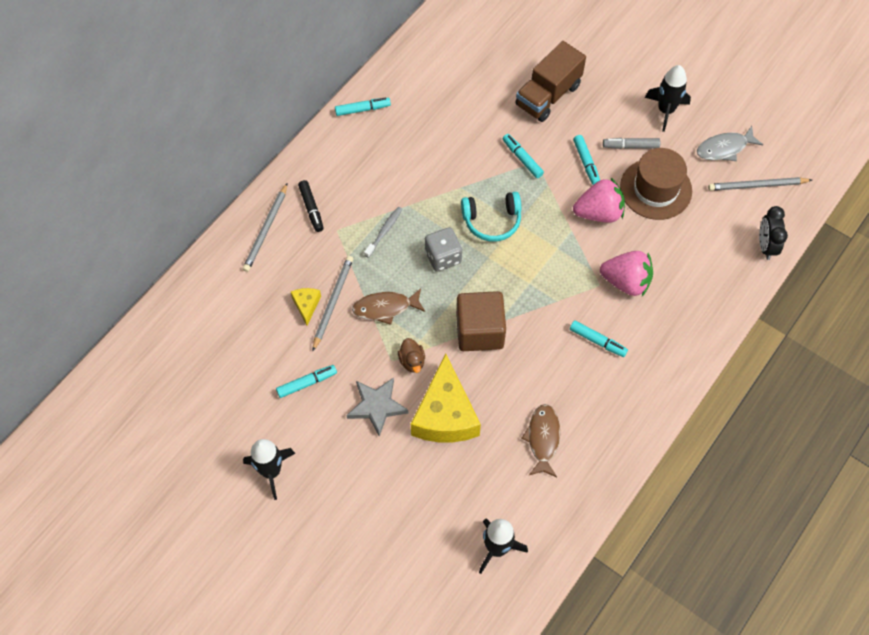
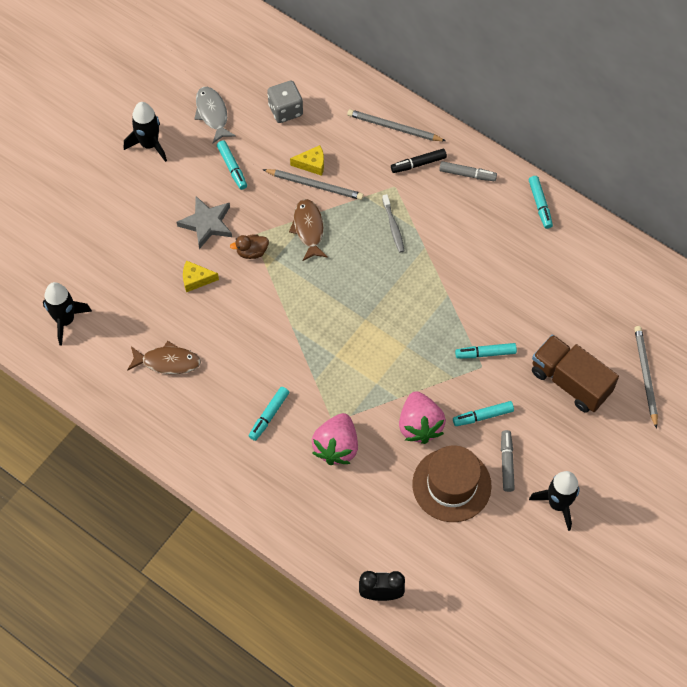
camera: 90 degrees right, 0 degrees up
grey toothbrush [364,207,403,258] -> grey toothbrush turned 45 degrees clockwise [382,194,404,253]
yellow cheese [411,354,481,442] -> yellow cheese [183,261,219,292], size x0.45
grey dice [425,227,462,272] -> grey dice moved to [267,81,303,123]
brown cube [456,291,506,351] -> none
turquoise headphones [461,192,521,241] -> none
turquoise marker [503,134,544,178] -> turquoise marker turned 150 degrees counterclockwise [455,343,517,359]
grey fish [697,126,763,161] -> grey fish moved to [194,87,236,143]
grey pencil [708,177,812,191] -> grey pencil moved to [634,326,658,429]
none -> grey marker [439,161,497,181]

